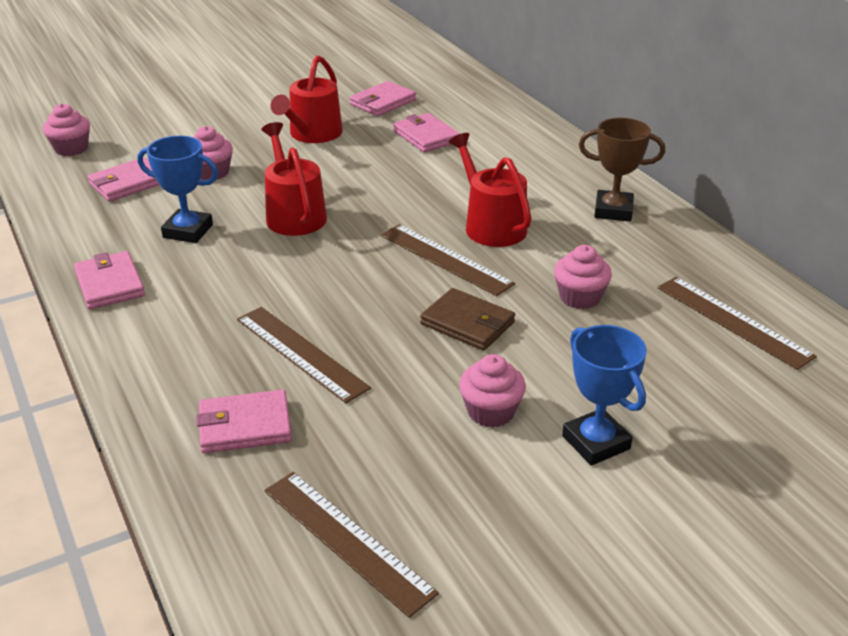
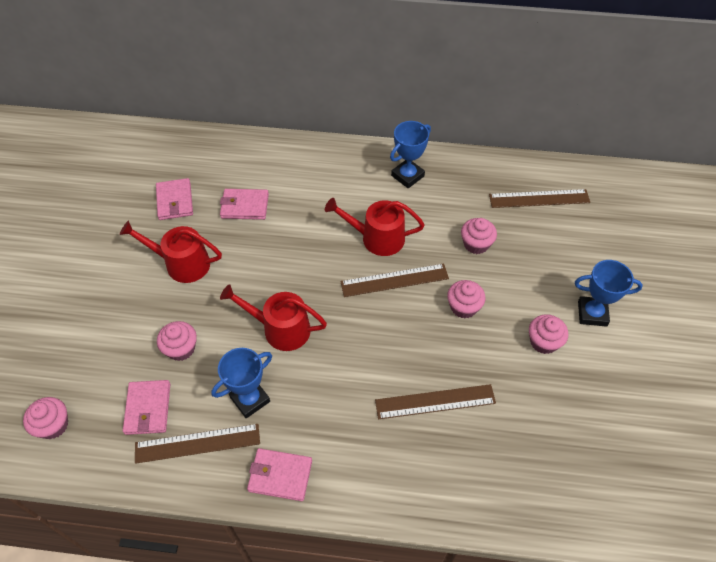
camera: 55 degrees left, 20 degrees up
pink wallet [196,390,292,454] -> none
brown ruler [264,472,439,618] -> brown ruler moved to [135,424,260,464]
red watering can [270,56,343,143] -> red watering can turned 135 degrees clockwise [120,221,222,283]
brown wallet [420,288,515,351] -> pink cupcake [447,280,486,318]
brown trophy [579,118,665,222] -> blue trophy [390,121,431,188]

